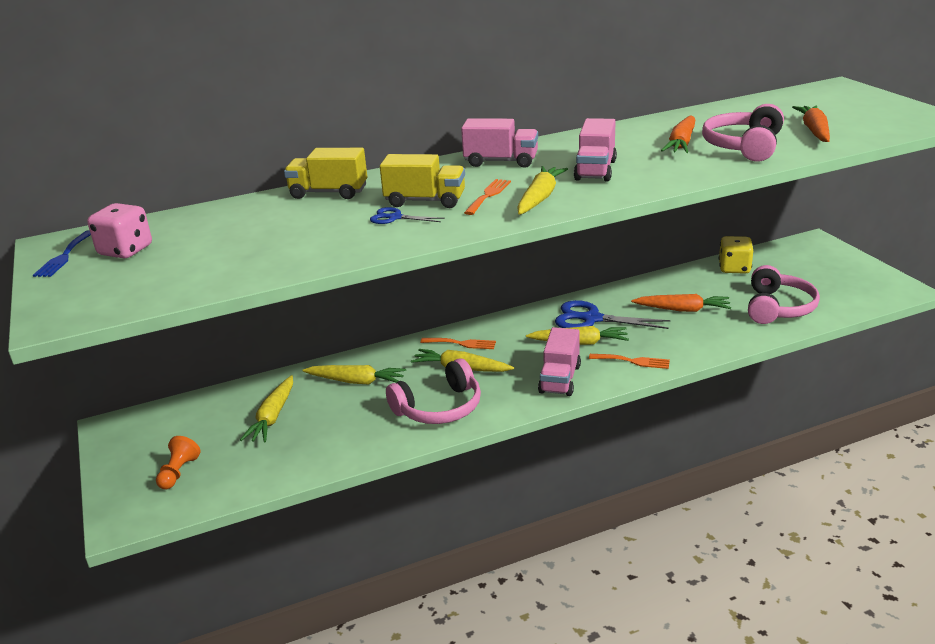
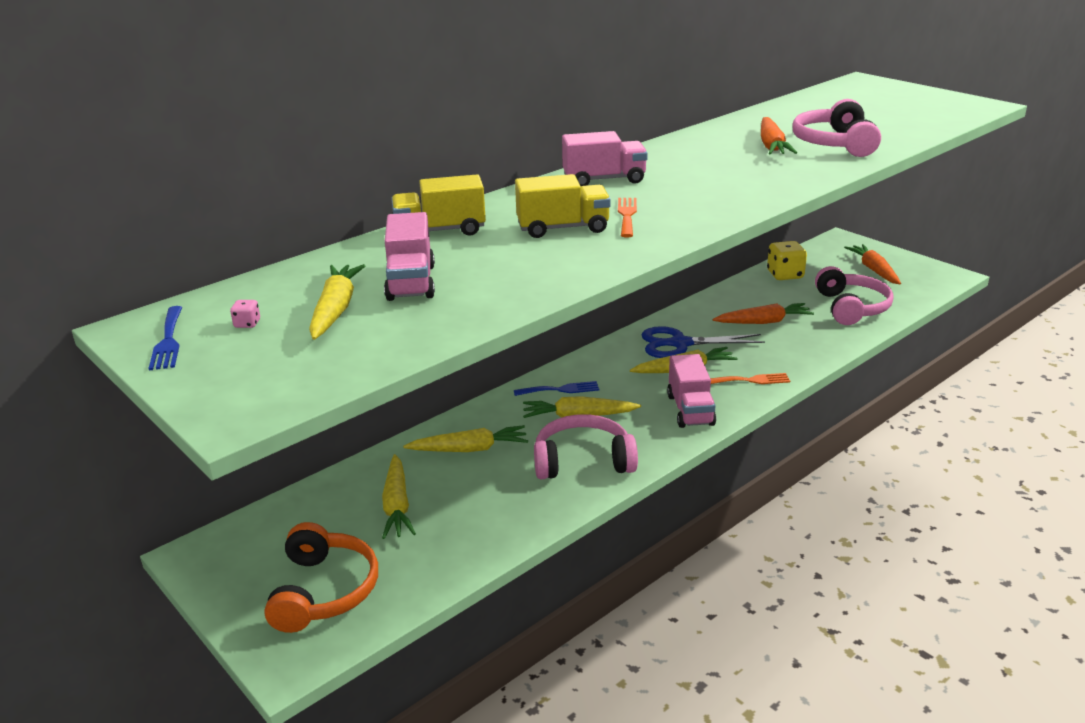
camera: 20 degrees left, 0 degrees up
pink dice [87,203,152,258] -> pink dice [230,300,260,328], size x0.42
orange pawn [156,436,201,489] -> orange headphones [264,522,378,633]
blue scissors [370,207,445,224] -> none
pink headphones [386,358,481,424] -> pink headphones turned 135 degrees counterclockwise [534,414,638,479]
orange fork [420,338,496,349] -> blue fork [514,381,599,396]
yellow carrot [517,166,568,215] -> yellow carrot moved to [309,264,365,340]
pink truck [574,118,617,182] -> pink truck moved to [384,212,435,301]
orange carrot [792,105,830,142] -> orange carrot moved to [844,244,901,284]

